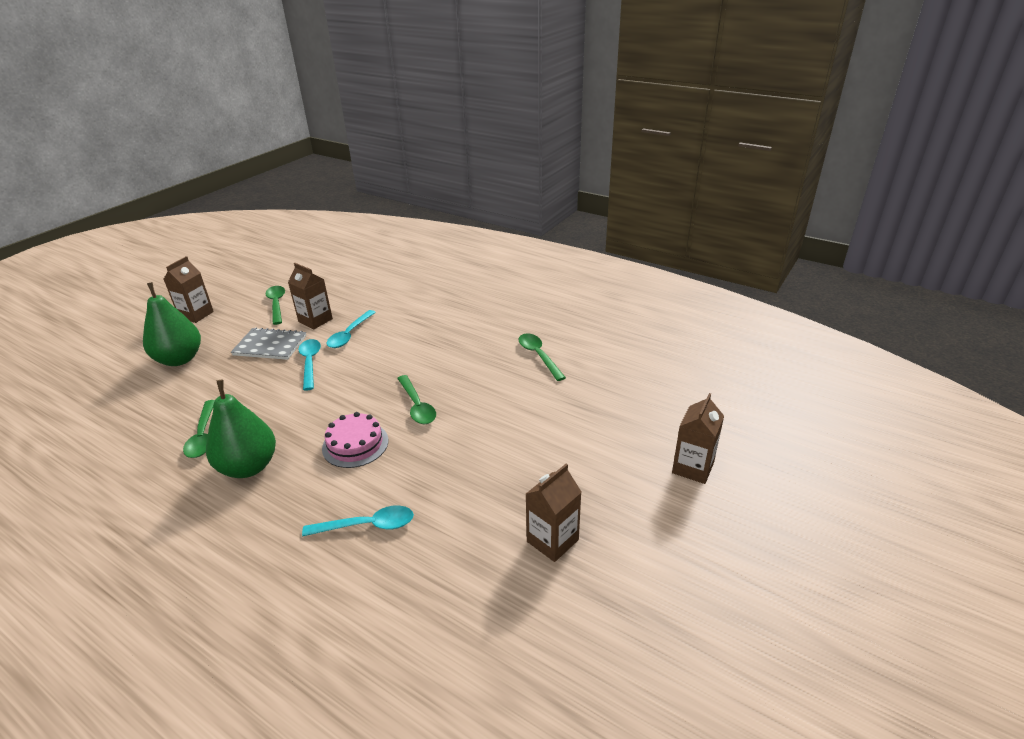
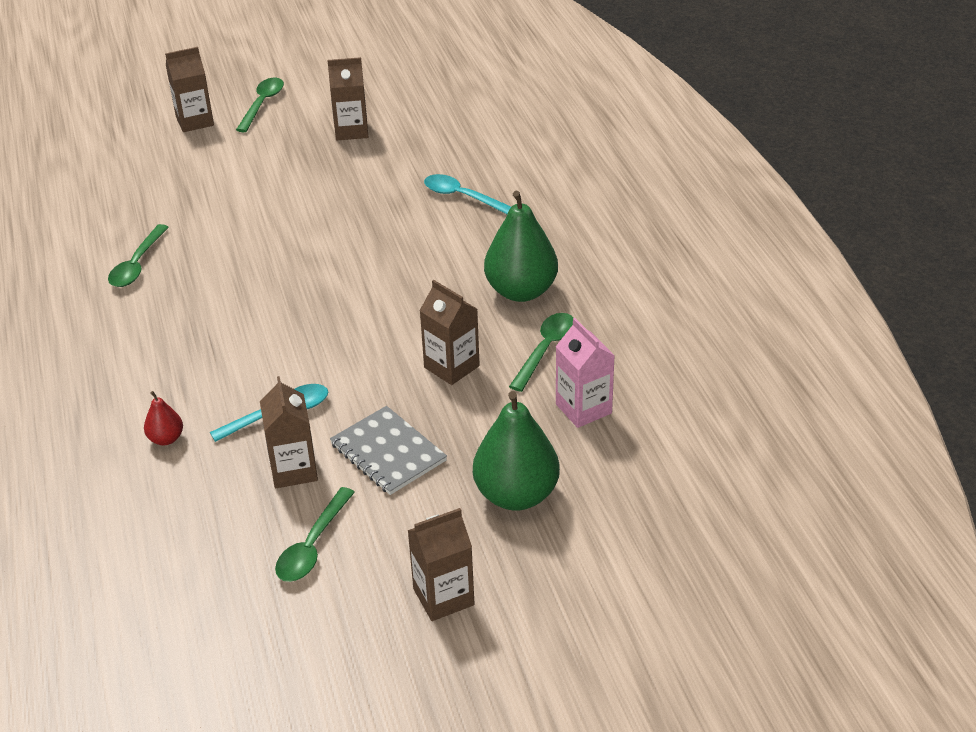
camera: 140 degrees left, 5 degrees up
turquoise spoon [298,339,321,390] -> none
pink cake [322,412,388,468] -> none
green spoon [397,375,436,424] -> green spoon moved to [236,78,284,132]
none -> red pear [144,391,183,445]
none -> brown carton [420,280,480,385]
none -> pink carton [556,318,615,428]

